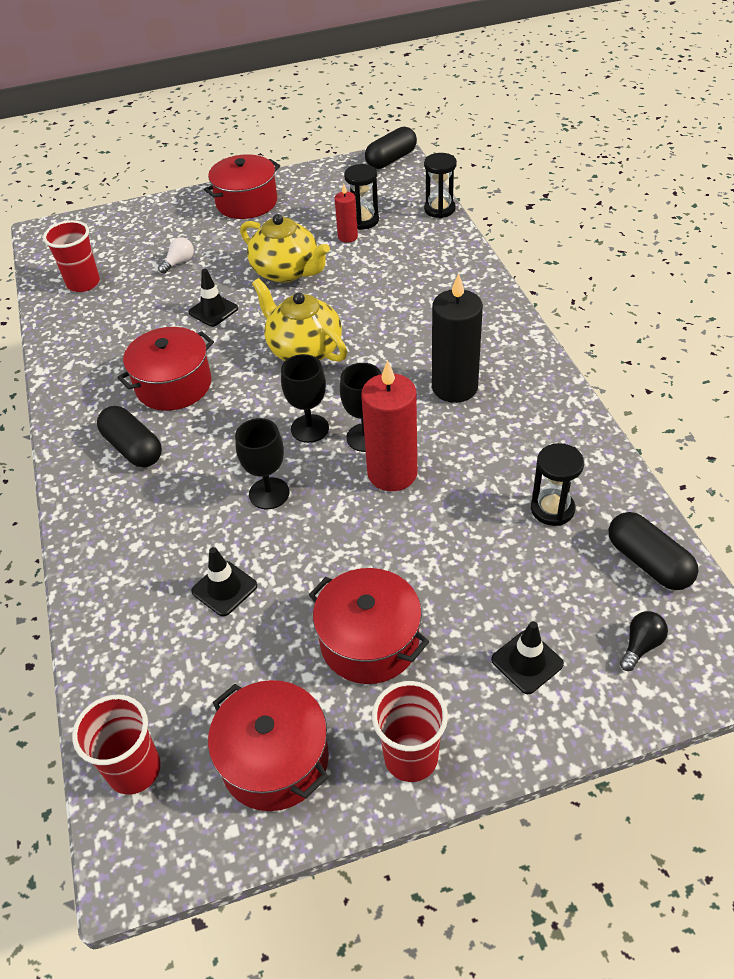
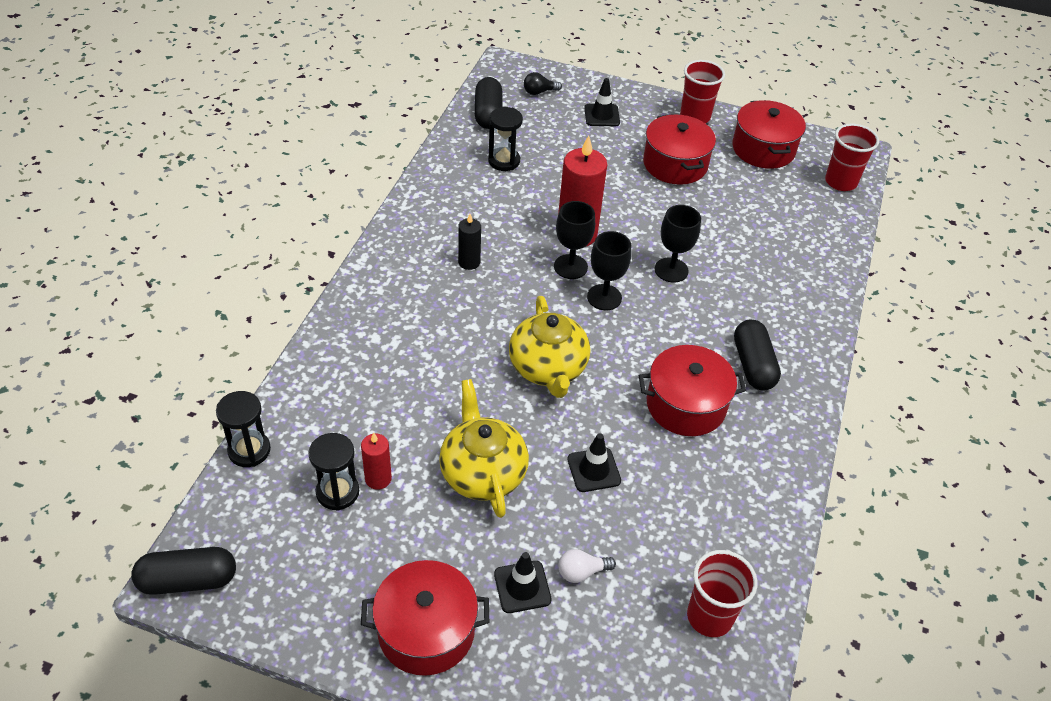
camera: 150 degrees left, 0 degrees up
black traffic cone [191,547,257,617] -> black traffic cone moved to [494,552,551,613]
black candle [432,273,483,403] -> black candle [458,214,481,270], size x0.52

